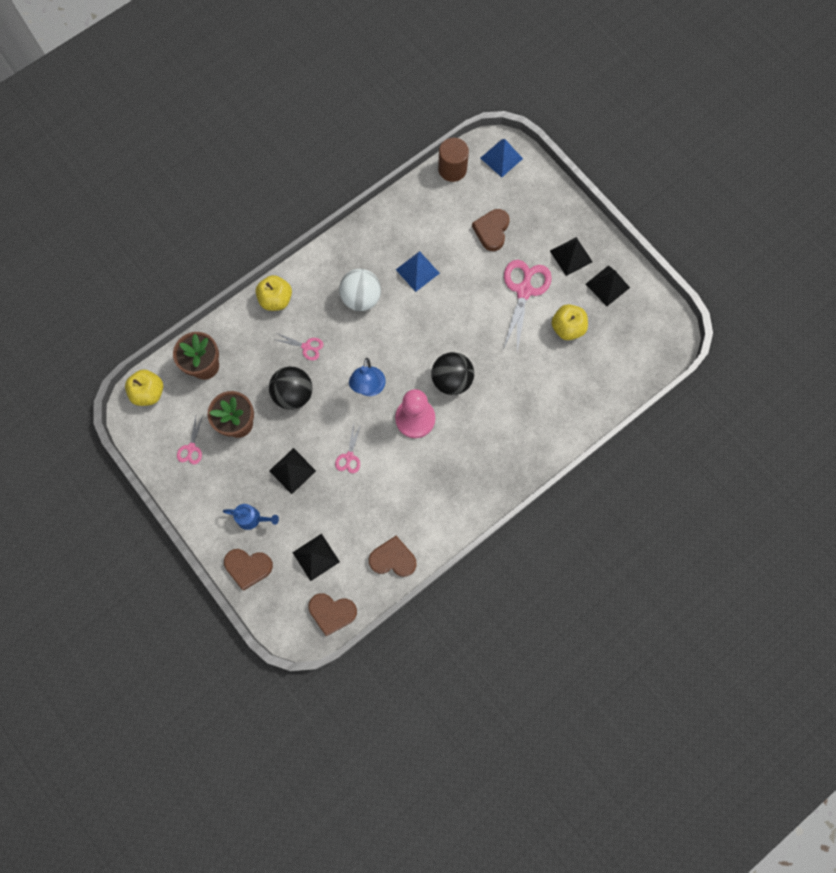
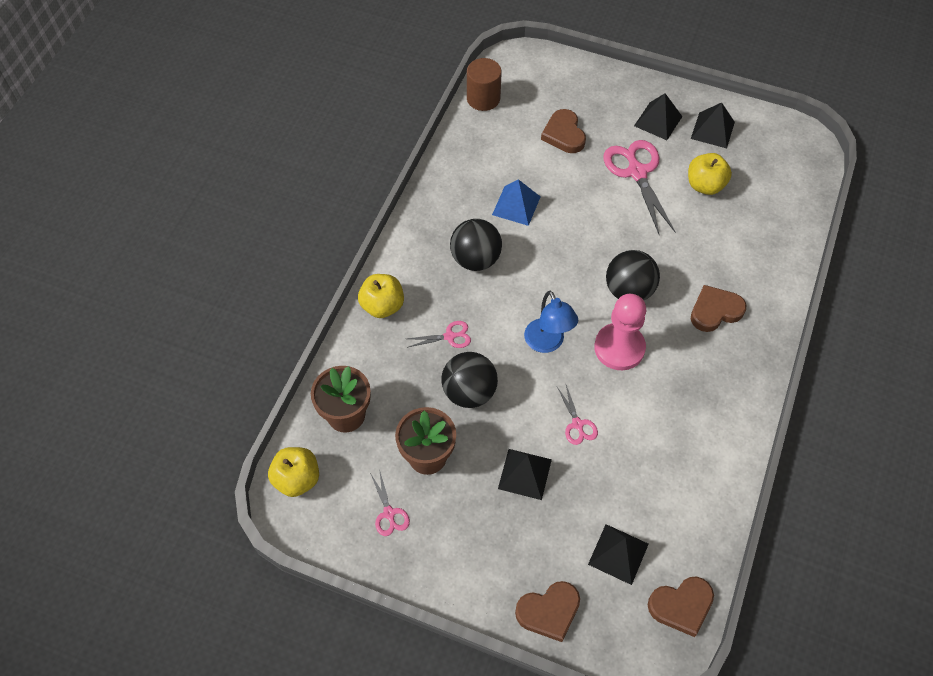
camera: 30 degrees left, 15 degrees down
blue watering can [223,504,279,530] -> none
white ball [339,269,381,311] -> black ball [450,219,502,271]
brown heart [369,536,417,577] -> brown heart moved to [691,285,746,332]
blue pyramid [481,139,523,177] -> none

